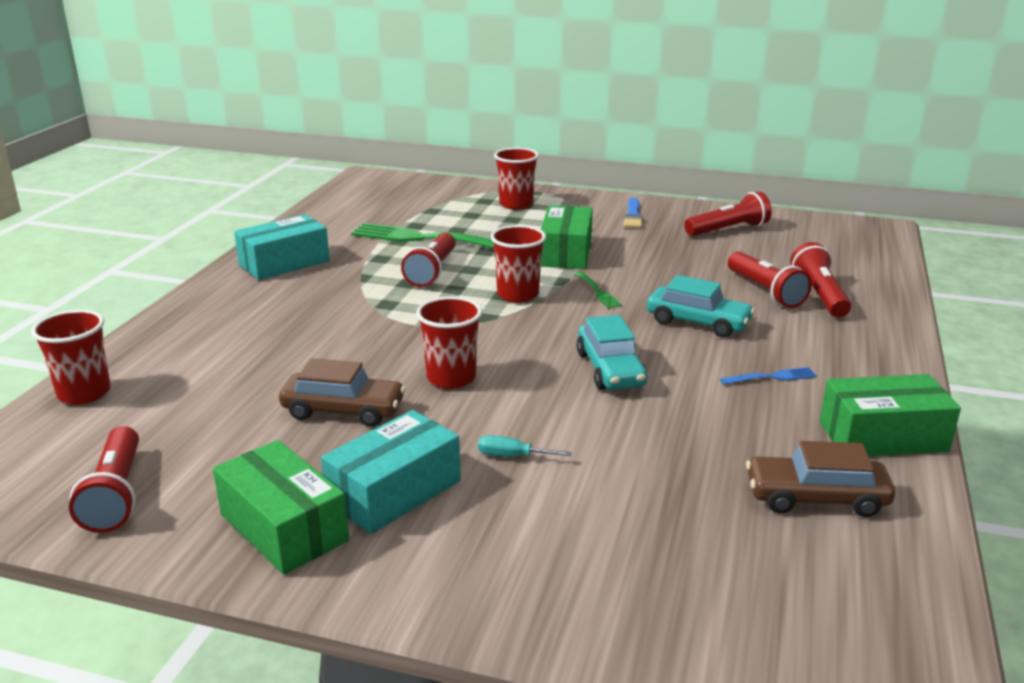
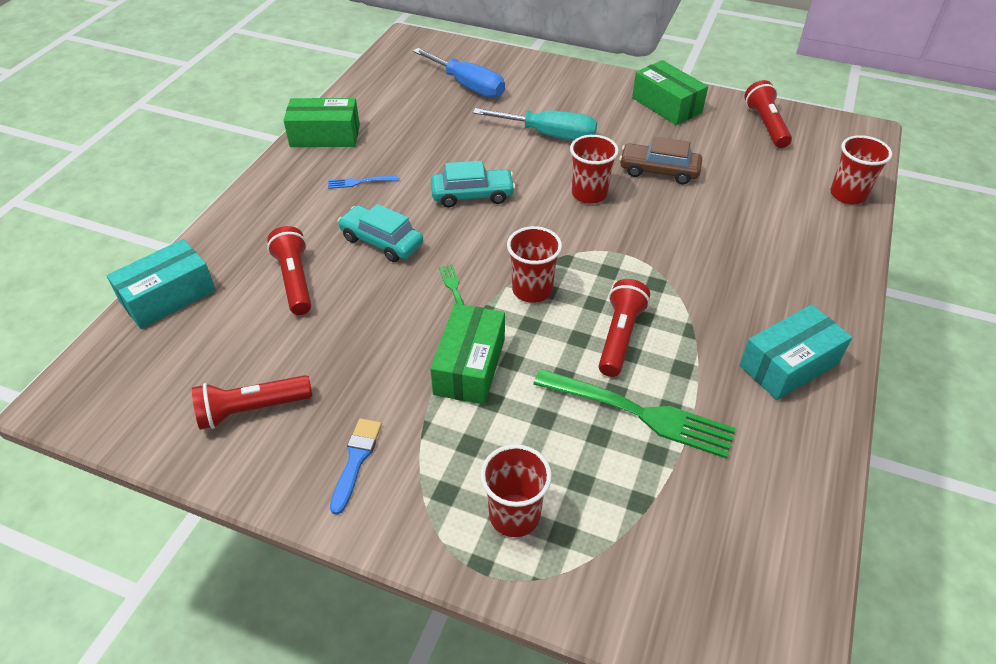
camera: 175 degrees left, 20 degrees up
turquoise box [321,410,461,534] -> turquoise box moved to [106,239,216,329]
turquoise screwdriver [478,435,571,457] -> turquoise screwdriver [473,108,597,141], size x2.30
turquoise car [577,315,647,390] -> turquoise car turned 90 degrees clockwise [431,161,516,208]
brown car [746,441,895,517] -> none
red flashlight [790,242,851,317] -> none
none -> blue screwdriver [413,48,505,98]

